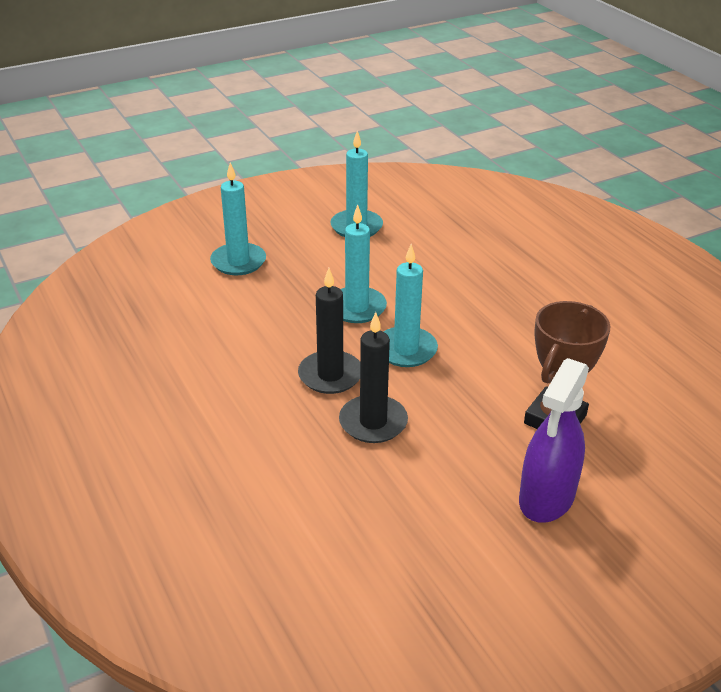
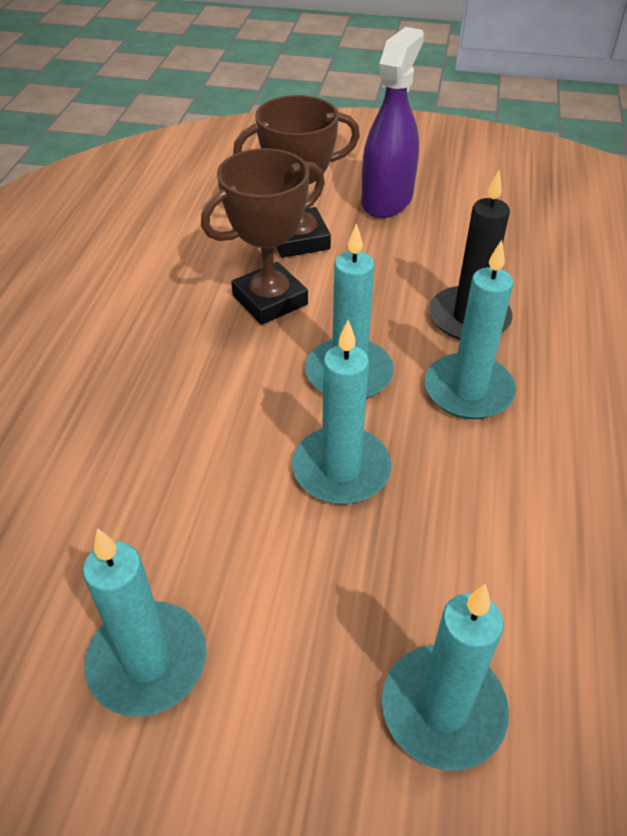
camera: 140 degrees left, 10 degrees up
black candle [298,268,360,394] -> turquoise candle [425,240,516,419]
purple spray bottle [519,358,589,523] -> purple spray bottle turned 45 degrees counterclockwise [362,27,424,218]
none -> brown trophy [201,148,325,325]

